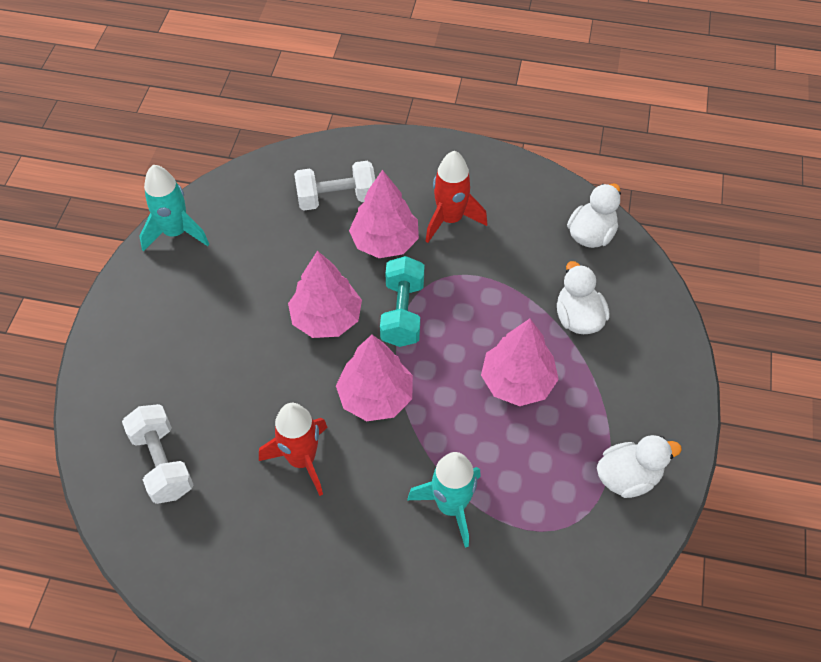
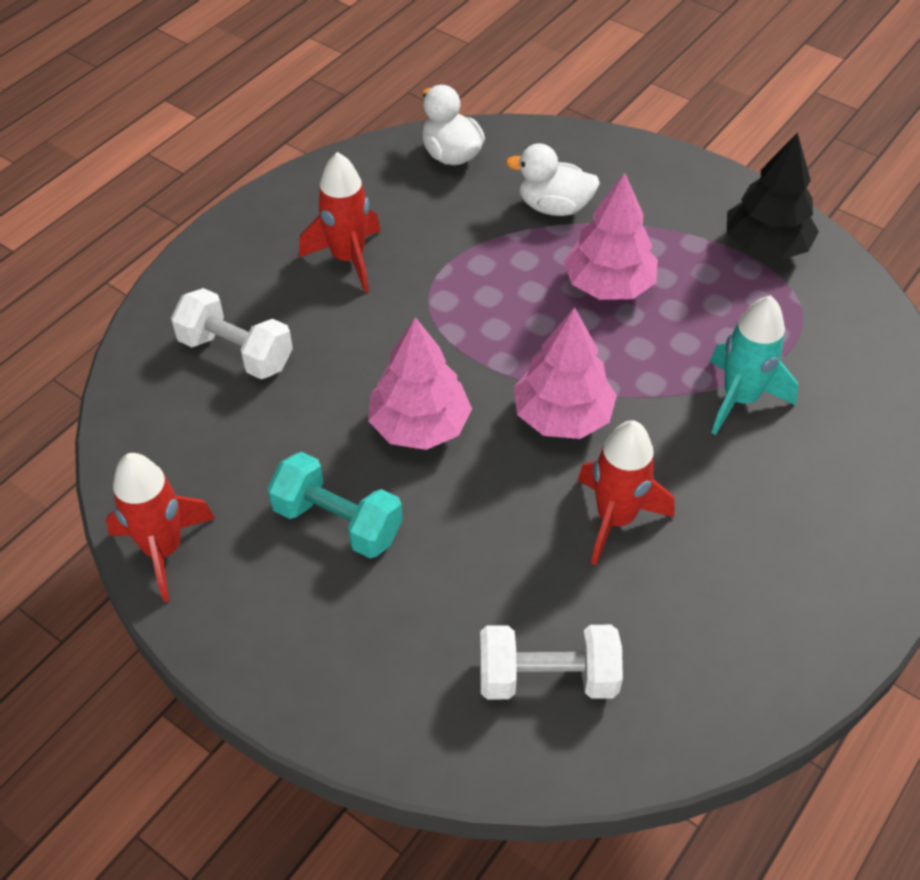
camera: 65 degrees left, 5 degrees down
turquoise rocket [140,165,209,252] -> red rocket [106,453,215,602]
white dumbbell [294,161,375,211] -> white dumbbell turned 75 degrees counterclockwise [171,288,293,379]
pink tree [349,170,419,258] -> none
turquoise dumbbell [380,256,424,347] -> turquoise dumbbell moved to [267,452,403,558]
white duck [597,435,682,498] -> black tree [727,132,819,260]

